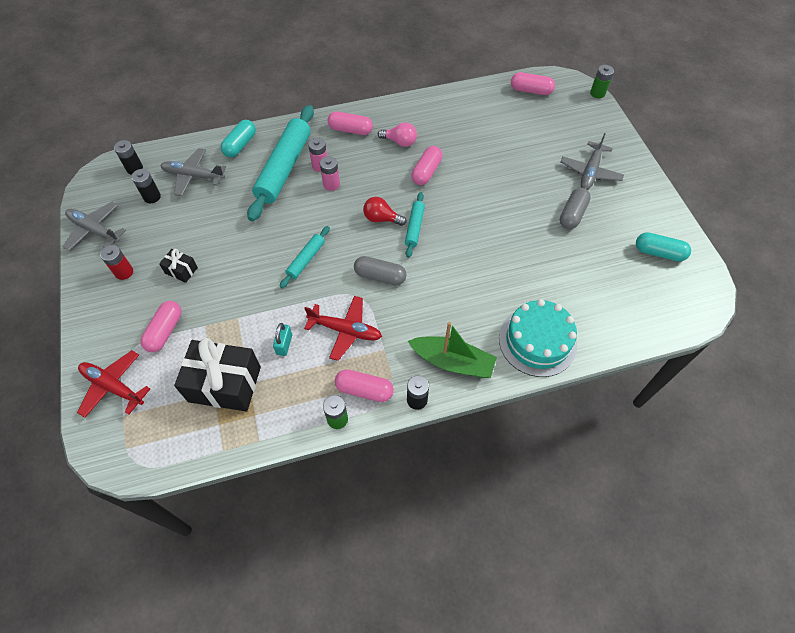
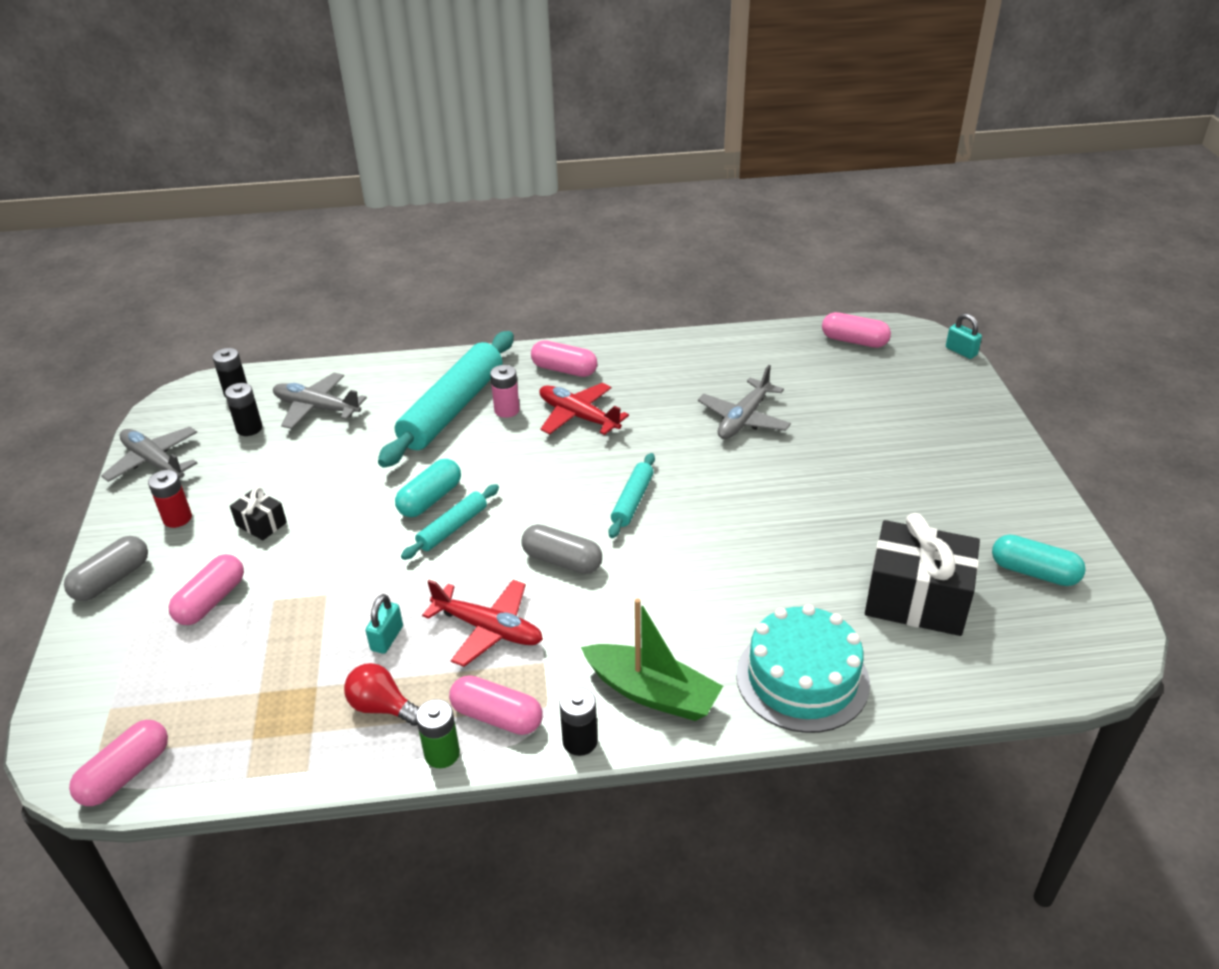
camera: 10 degrees right, 20 degrees down
red plane [77,350,150,418] -> red plane moved to [539,383,629,435]
black gift [174,338,261,411] -> black gift moved to [865,513,980,636]
turquoise capsule [220,120,256,157] -> turquoise capsule moved to [395,459,461,517]
pink battery [320,156,340,191] -> none
red light bulb [363,197,407,226] -> red light bulb moved to [344,663,419,726]
pink light bulb [378,122,417,147] -> none
pink capsule [411,146,443,185] -> pink capsule moved to [69,720,168,806]
grey plane [560,133,624,190] -> grey plane moved to [698,365,791,439]
grey capsule [560,188,591,229] -> grey capsule moved to [64,536,148,601]
green battery [590,65,614,98] -> turquoise padlock [946,314,982,359]

